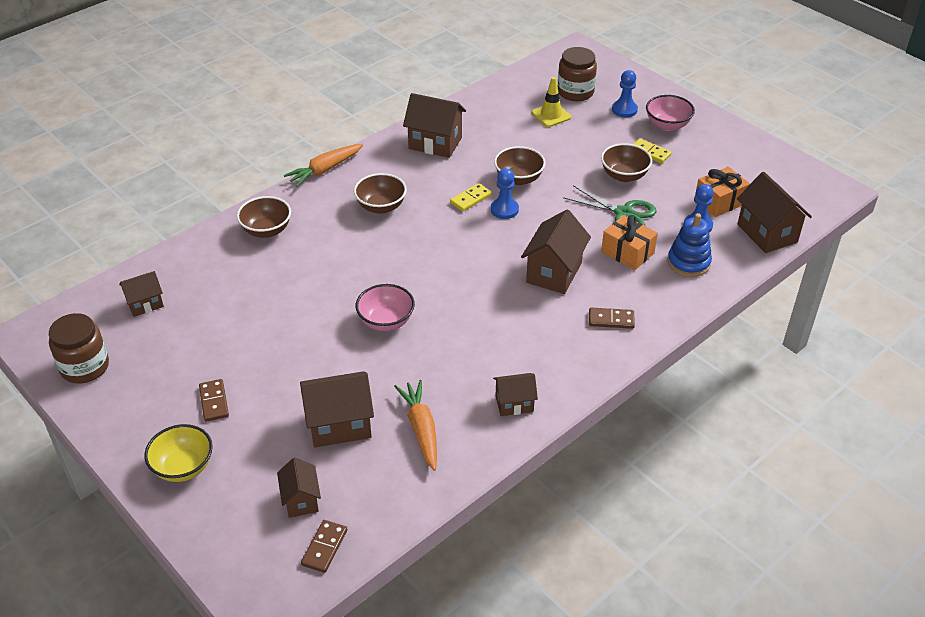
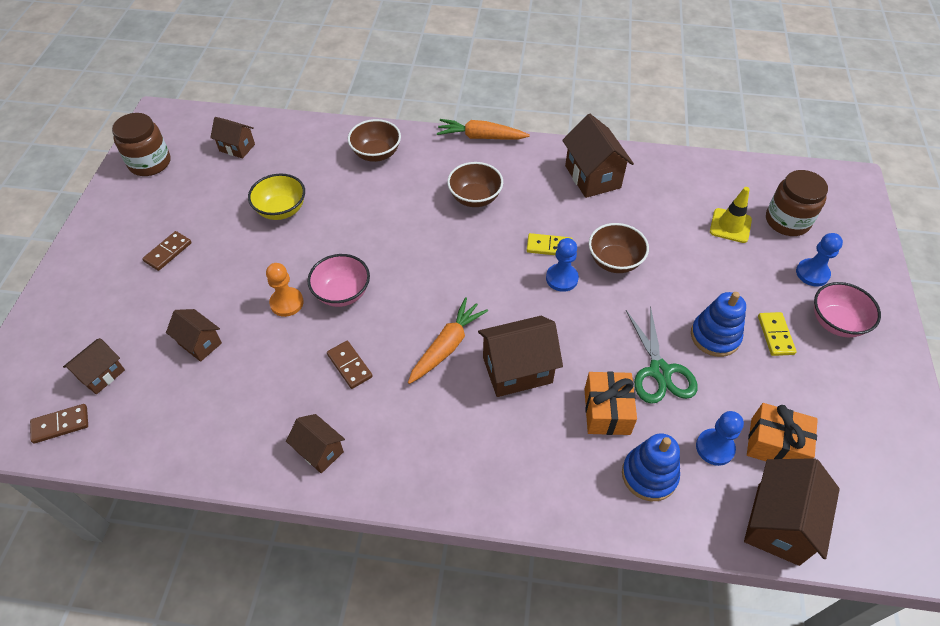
camera: 50 degrees right, 10 degrees up
yellow bowl [144,424,213,482] -> yellow bowl moved to [248,174,305,220]
brown house [300,371,374,448] -> brown house [166,309,222,362], size x0.60
orange carrot [394,380,437,471] -> orange carrot moved to [408,297,488,384]
brown domino [589,308,635,329] -> brown domino moved to [327,341,373,389]
brown bowl [601,143,652,182] -> blue stacking toy [691,292,746,357]
none -> orange pawn [266,263,304,317]

